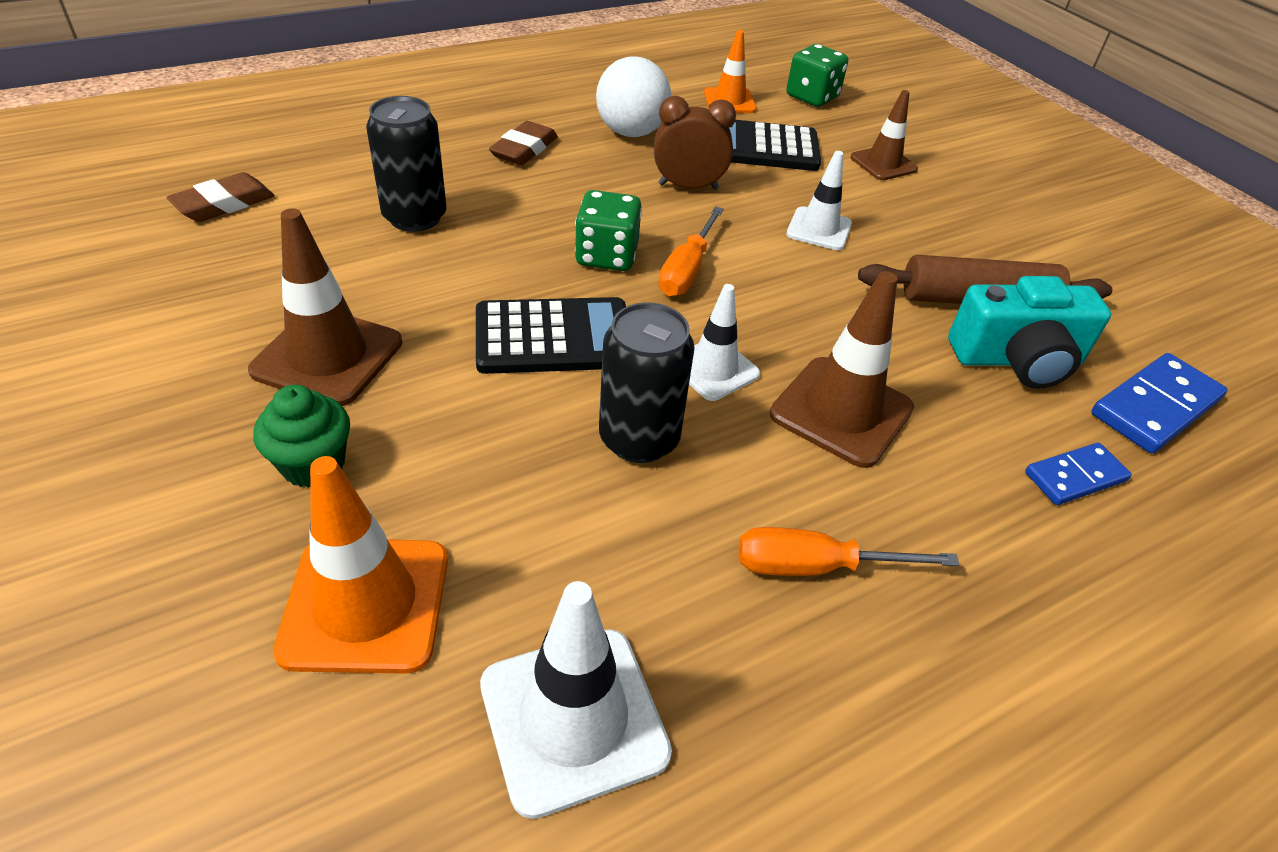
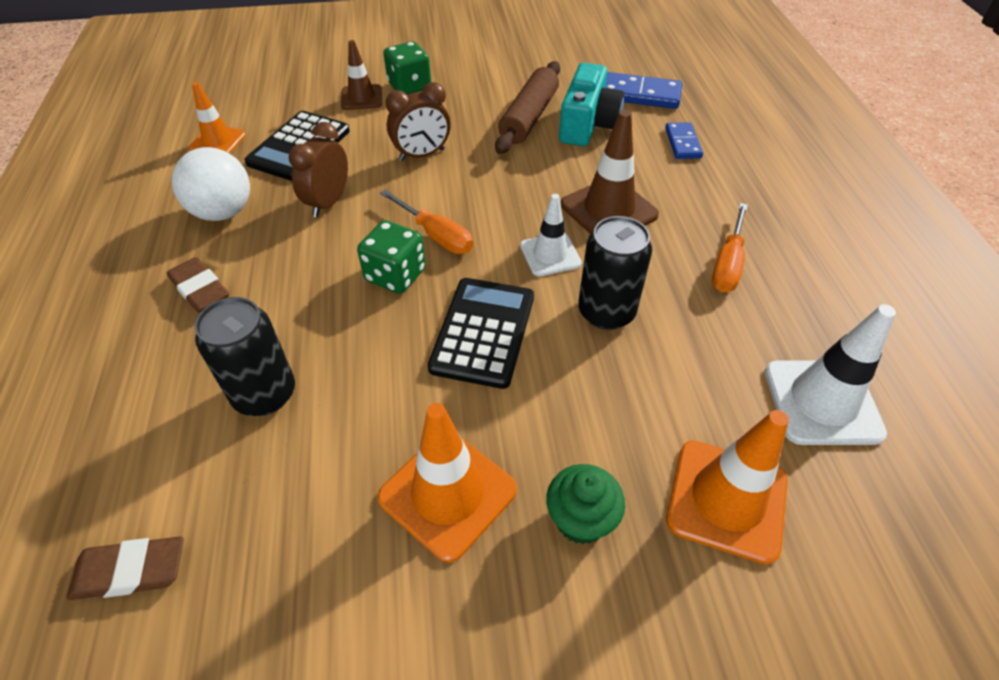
camera: 65 degrees left, 5 degrees up
brown eraser [166,172,275,222] -> brown eraser turned 75 degrees counterclockwise [67,536,184,600]
brown traffic cone [248,208,402,406] -> orange traffic cone [377,403,517,563]
green dice [786,44,848,107] -> green dice moved to [383,41,431,95]
white traffic cone [786,151,852,250] -> brown clock [386,82,451,161]
blue domino [1091,353,1227,453] -> blue domino turned 60 degrees counterclockwise [605,72,682,109]

